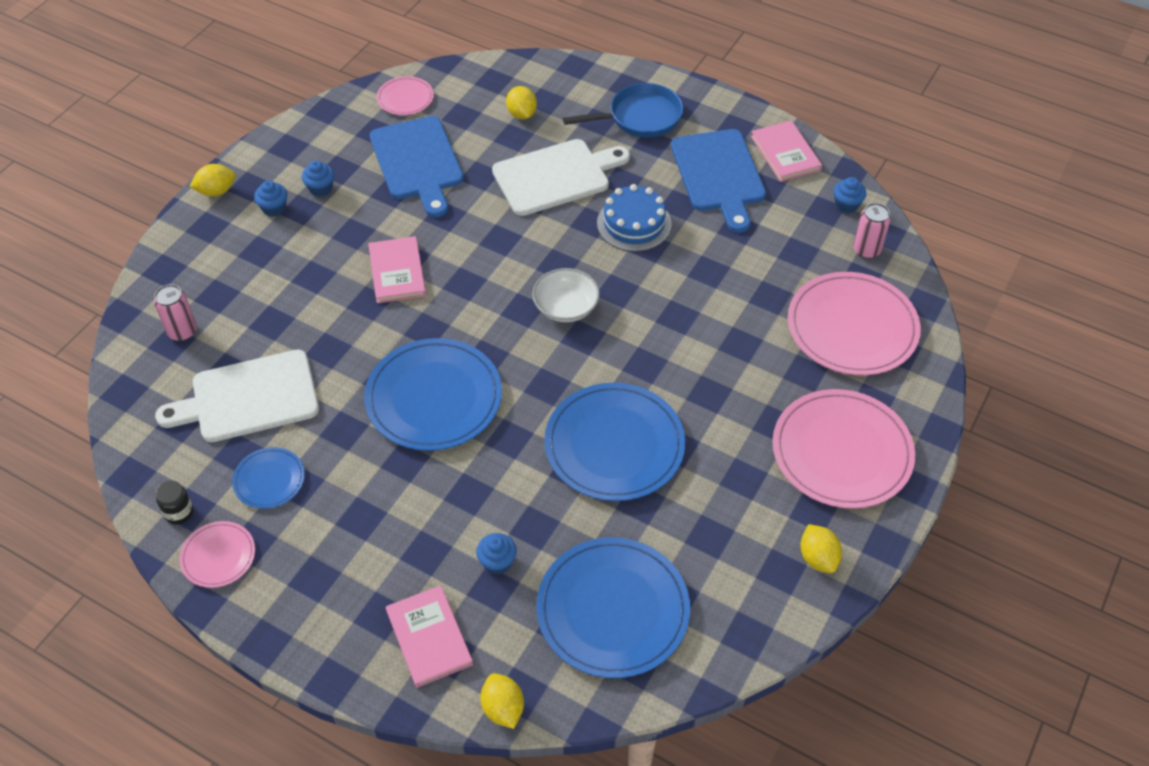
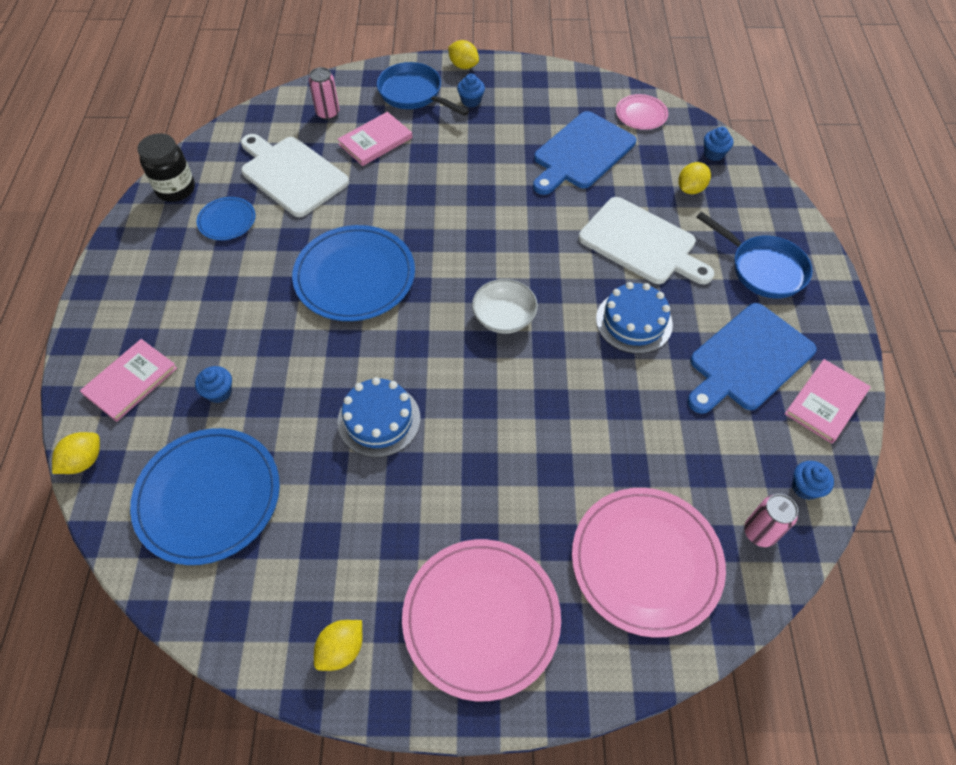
camera: 60 degrees right, 5 degrees up
black jar [156,481,193,525] -> black jar [137,133,195,202], size x1.75
pink plate [179,521,255,588] -> none
blue cupcake [302,161,334,197] -> blue cupcake moved to [704,127,733,161]
pink book [368,236,426,303] -> pink book moved to [337,112,413,166]
blue plate [544,383,685,501] -> blue cake [337,377,420,457]
none -> blue pan [377,62,469,116]

